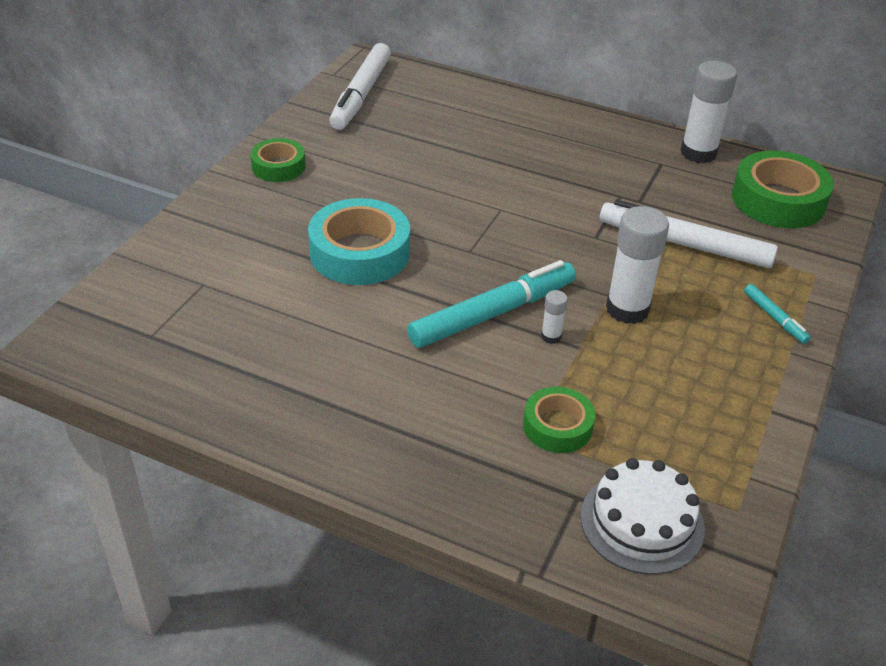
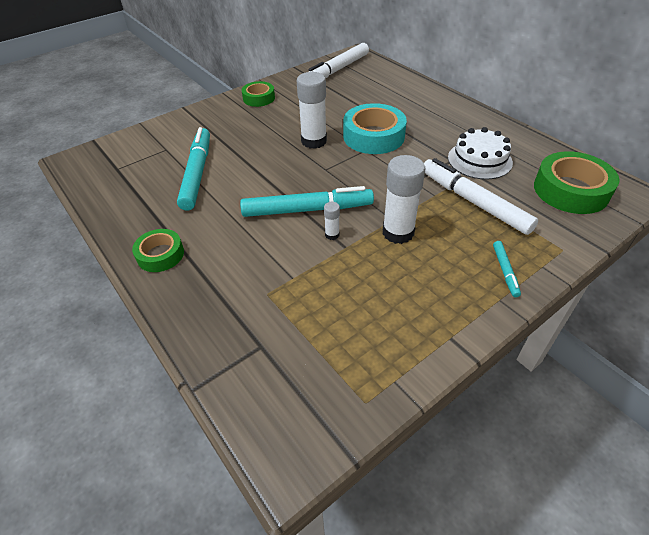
camera: 30 degrees right, 5 degrees up
turquoise tape [308,198,410,285] -> turquoise tape moved to [343,103,407,154]
green tape [523,387,595,453] -> green tape moved to [132,229,184,272]
white cake [580,458,705,575] -> white cake moved to [448,127,513,180]
white glue stick [680,61,737,163] -> white glue stick moved to [297,72,327,149]
none -> turquoise marker [177,127,210,211]

